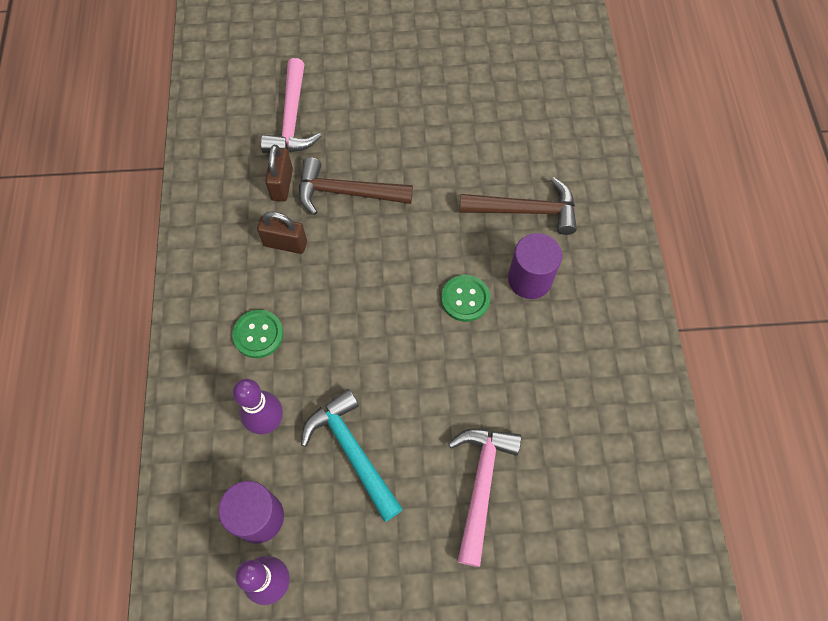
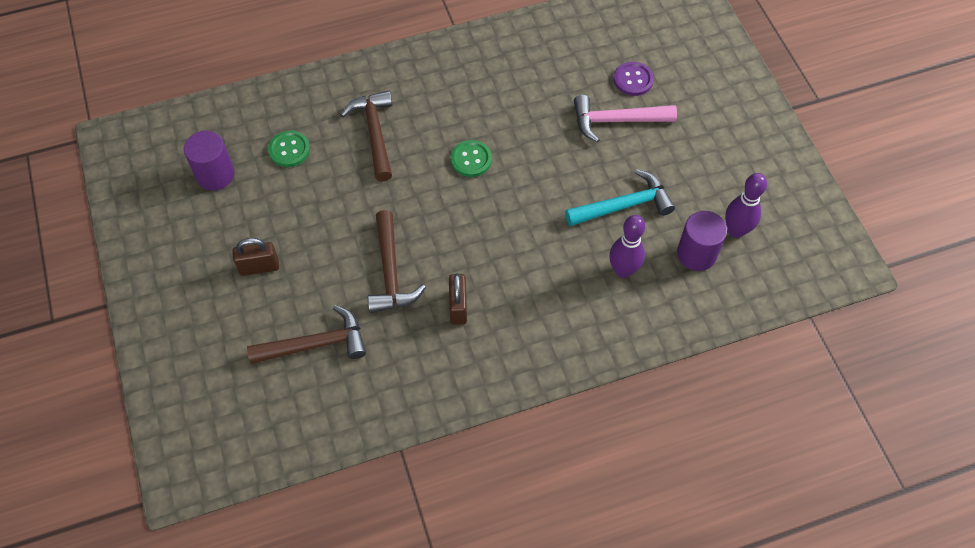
camera: 105 degrees left, 5 degrees down
green button [232,310,283,358] -> green button moved to [268,130,310,167]
pink hammer [261,58,322,153] -> brown hammer [247,305,366,364]
brown padlock [265,145,293,202] -> brown padlock moved to [232,238,279,276]
turquoise hammer [301,389,403,522] -> turquoise hammer turned 150 degrees counterclockwise [565,169,675,226]
purple cylinder [508,233,562,299] -> purple cylinder moved to [184,131,234,190]
none -> purple button [614,62,654,96]

